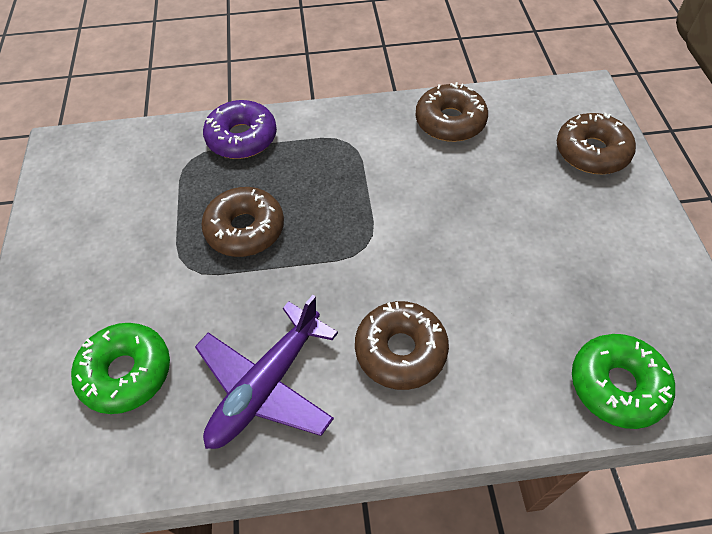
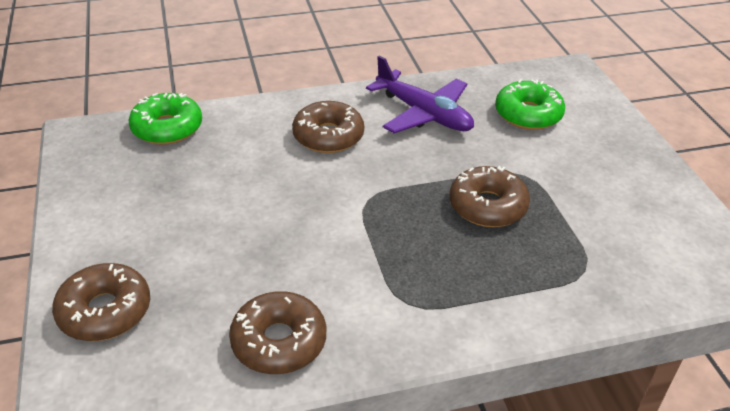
camera: 170 degrees right, 15 degrees down
purple plane [195,295,338,449] -> purple plane turned 105 degrees clockwise [366,56,474,133]
purple donut [203,100,277,159] -> none

